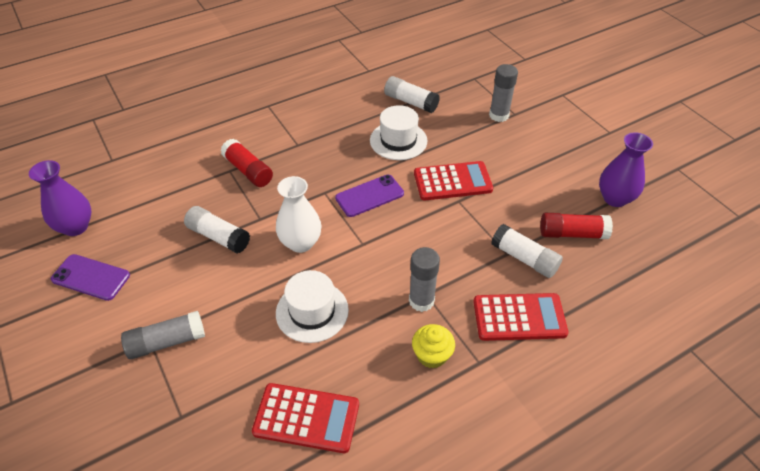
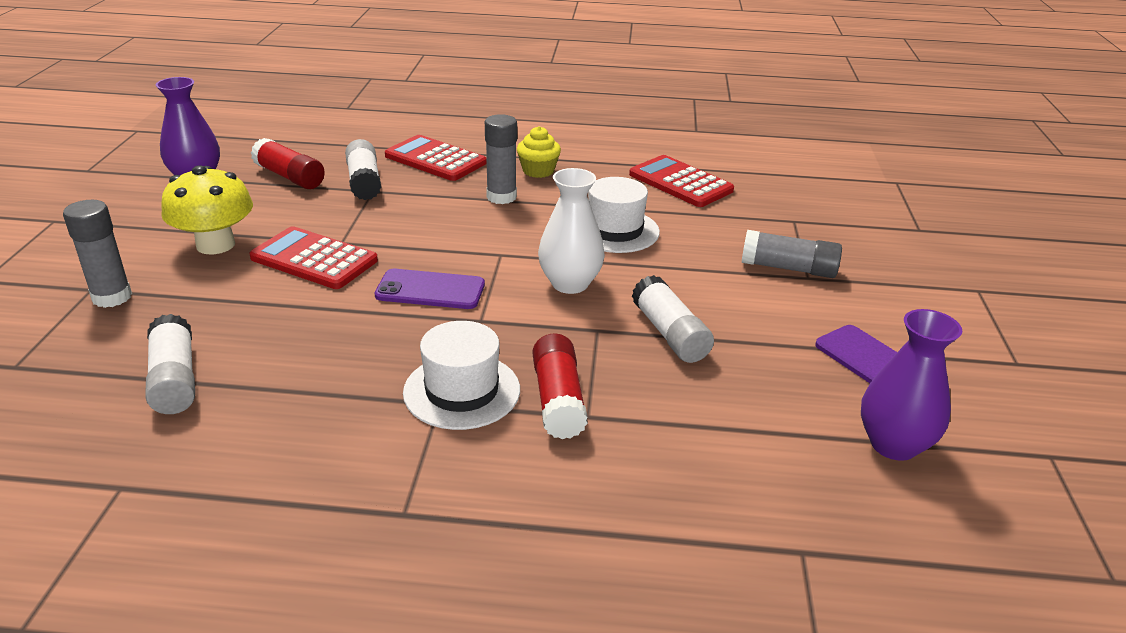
camera: 145 degrees left, 15 degrees down
white hat [370,105,427,160] -> white hat moved to [403,321,520,430]
none -> yellow mushroom [161,165,253,254]

